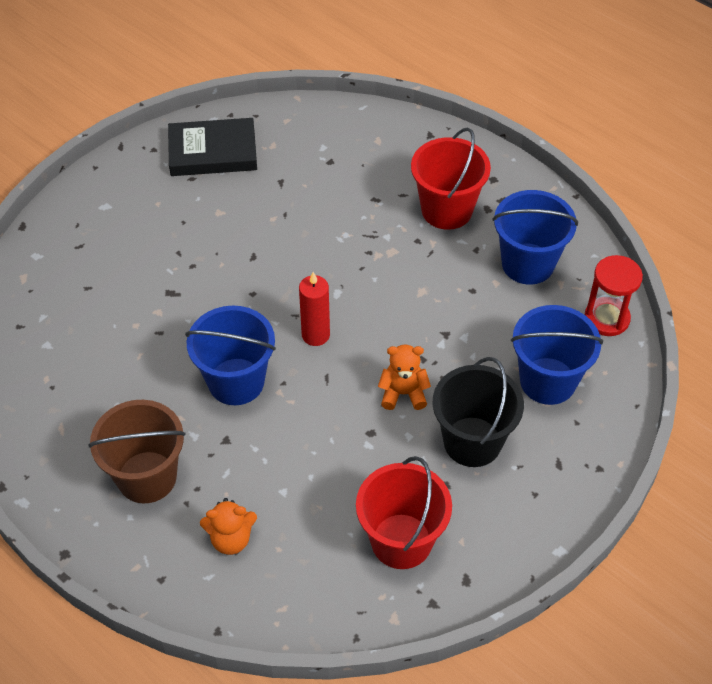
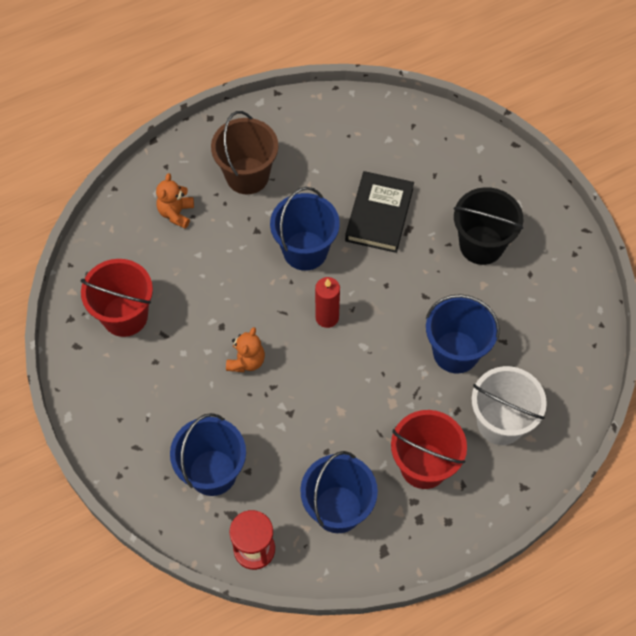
camera: 110 degrees right, 10 degrees up
black book [168,118,257,176] -> black book moved to [345,171,414,253]
black bucket [432,357,524,467] -> black bucket moved to [454,187,524,265]
none -> blue bucket [426,294,500,373]
none -> white bucket [471,366,547,445]

